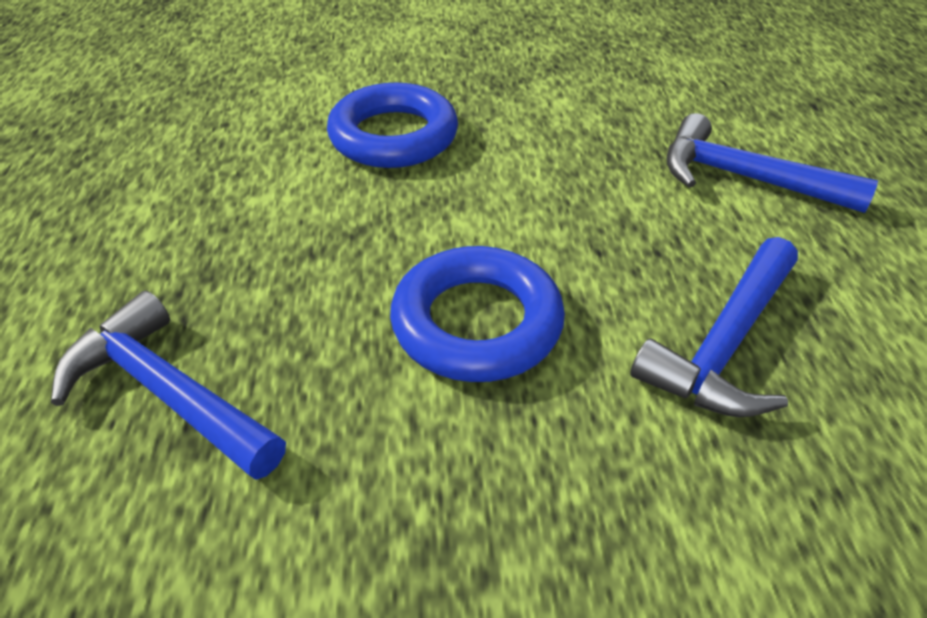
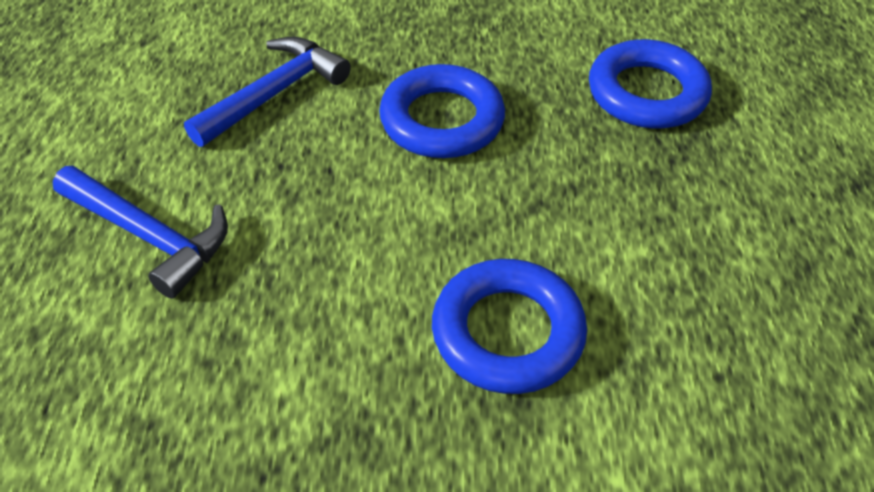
camera: 175 degrees left, 5 degrees up
blue hammer [51,291,286,480] -> blue ring [589,39,712,129]

